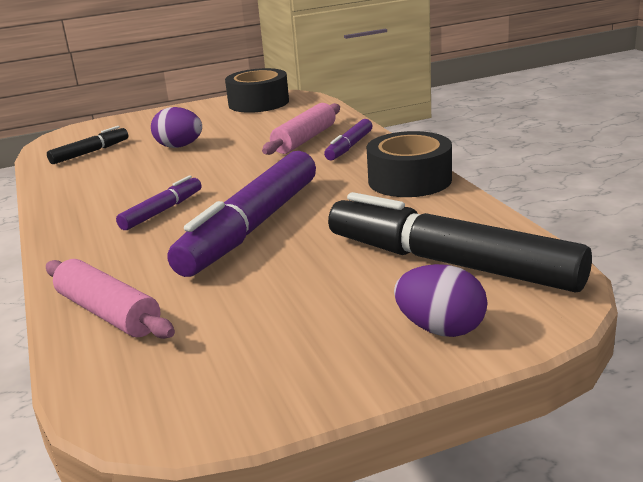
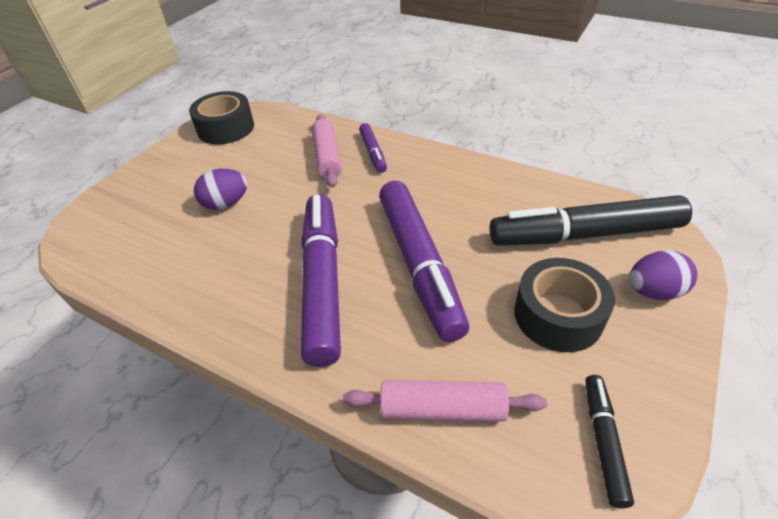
camera: 40 degrees left, 20 degrees up
black marker [47,126,128,164] -> black marker moved to [585,375,634,508]
purple marker [116,175,201,230] -> purple marker [301,194,341,367], size x2.09
black tape [367,131,452,197] -> black tape moved to [514,258,615,352]

